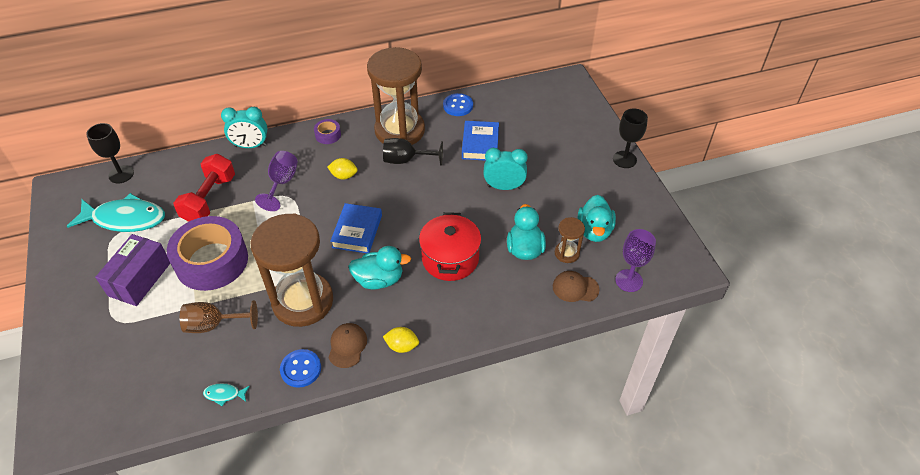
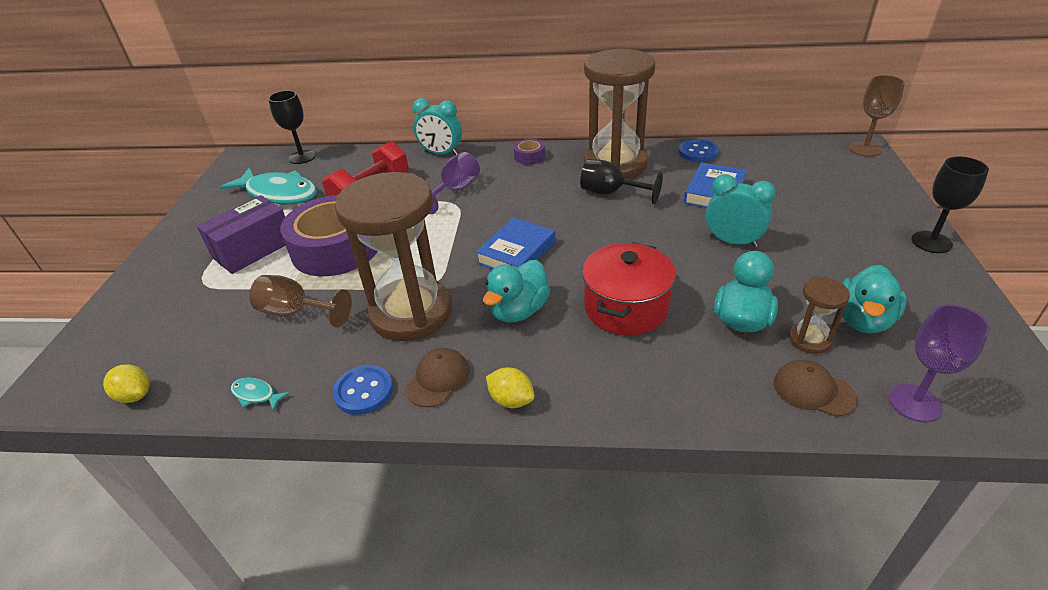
camera: 25 degrees right, 10 degrees down
yellow lemon [327,158,358,180] -> yellow lemon moved to [103,364,150,403]
turquoise duck [348,246,411,290] -> turquoise duck turned 105 degrees clockwise [483,260,550,323]
none -> brown goblet [849,75,905,157]

